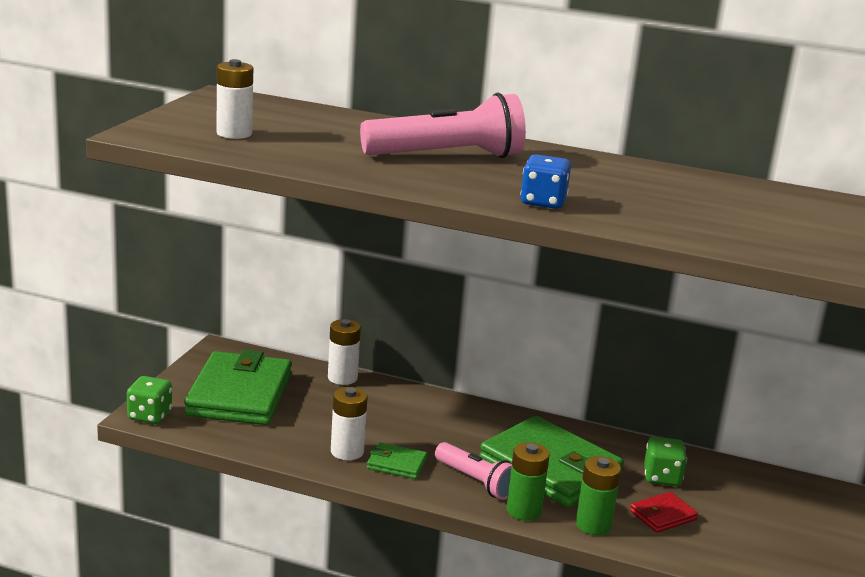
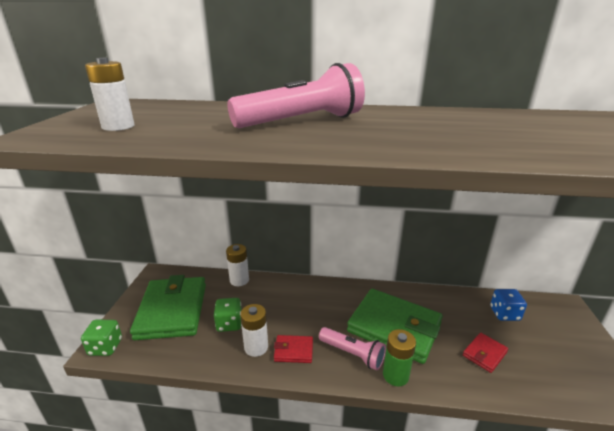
camera: 10 degrees left, 5 degrees up
green wallet [367,442,427,479] -> red wallet [274,335,313,363]
blue dice [520,154,571,209] -> blue dice moved to [490,289,527,321]
green battery [576,456,621,535] -> none
green dice [644,437,687,486] -> green dice moved to [214,298,242,332]

